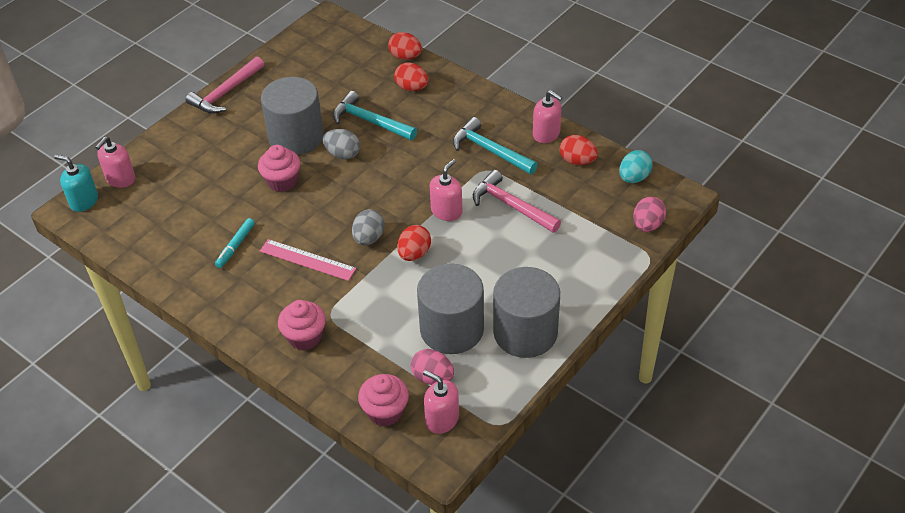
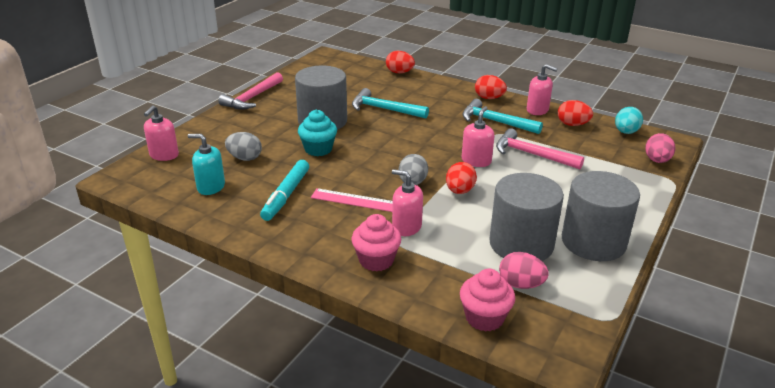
camera: 10 degrees left, 15 degrees down
turquoise soap dispenser [54,155,98,212] -> turquoise soap dispenser moved to [188,134,225,195]
turquoise marker [215,218,255,268] -> turquoise marker [260,160,309,221], size x1.54
pink cupcake [258,145,300,192] -> turquoise cupcake [298,110,337,156]
grey egg [323,129,360,159] -> grey egg moved to [225,132,262,161]
red egg [394,62,428,91] -> red egg moved to [475,75,507,99]
pink soap dispenser [423,370,459,434] -> pink soap dispenser moved to [392,169,423,236]

